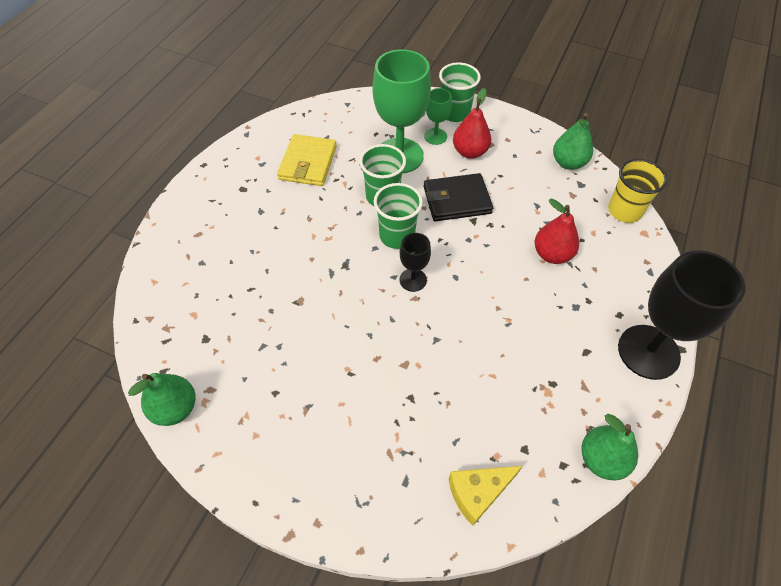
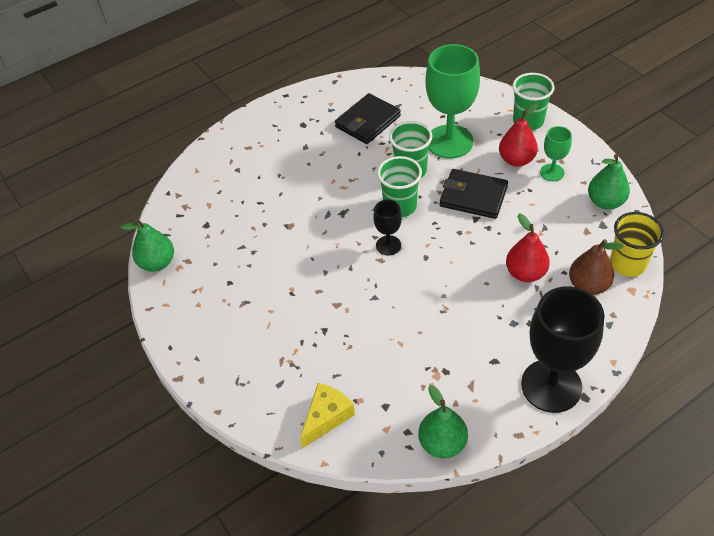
camera: 35 degrees right, 5 degrees down
yellow wallet [277,134,337,186] -> black wallet [335,93,401,144]
green goblet [424,88,452,145] -> green goblet moved to [540,126,572,181]
yellow cheese [449,466,523,526] -> yellow cheese turned 120 degrees clockwise [300,383,355,449]
none -> brown pear [569,239,624,295]

